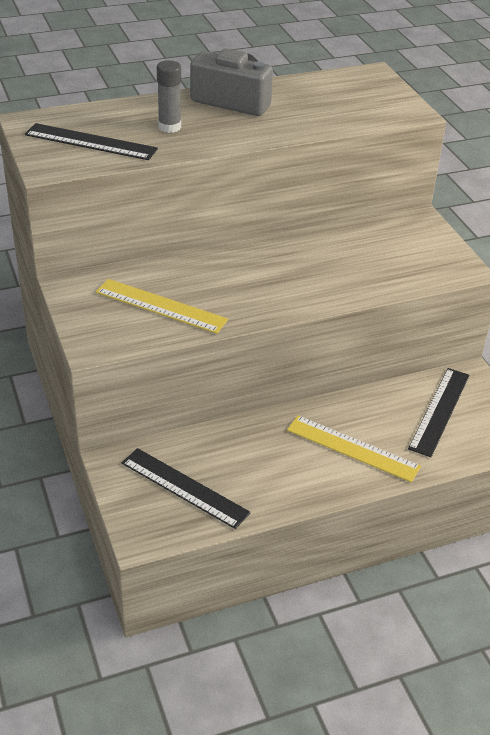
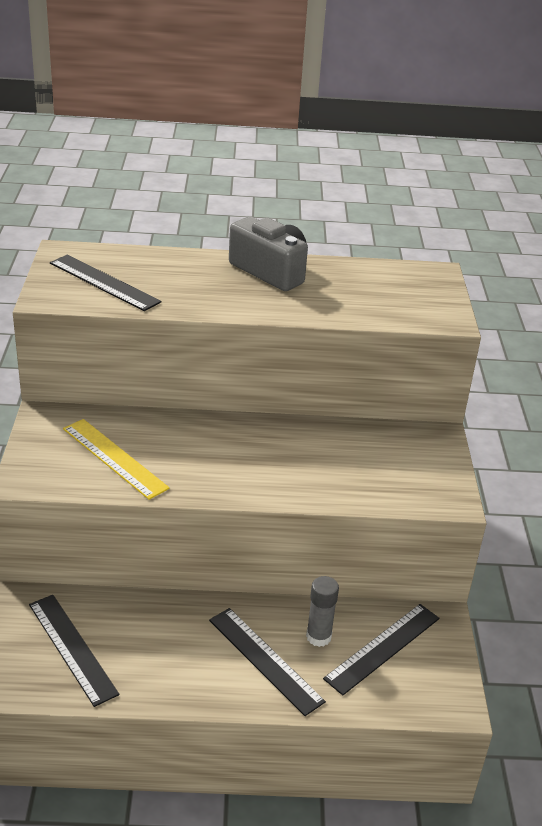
camera: 20 degrees right, 5 degrees down
grey glue stick [157,60,181,133] -> grey glue stick moved to [306,576,339,647]
yellow ruler [287,415,421,482] -> black ruler [209,608,326,716]

